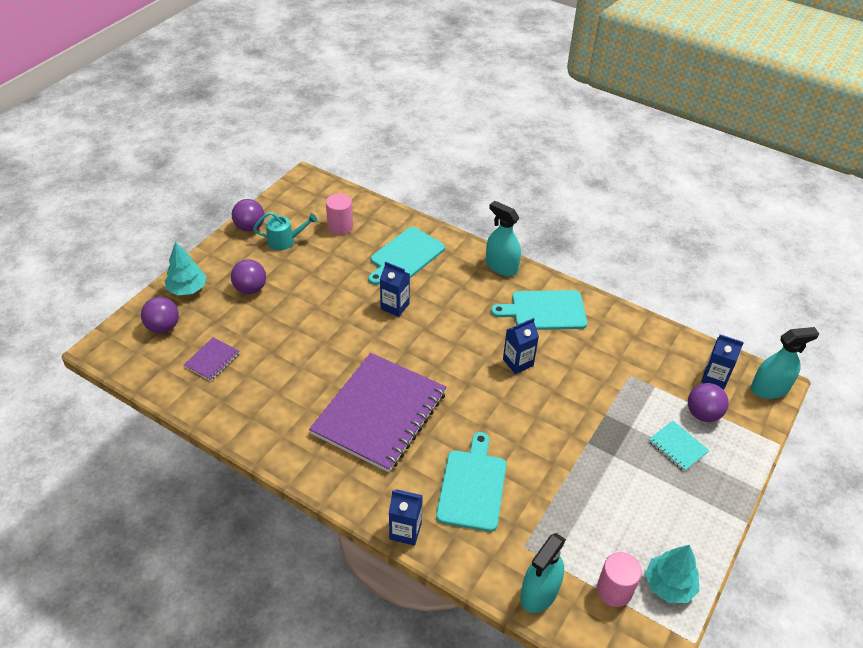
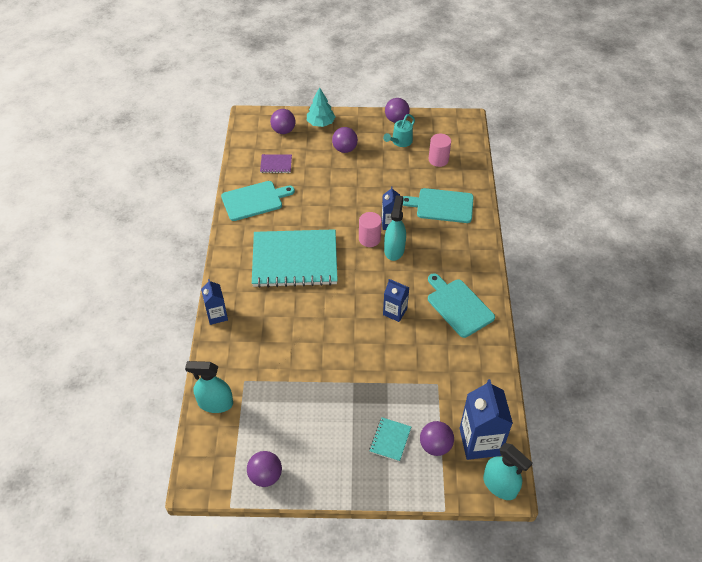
camera: 60 degrees right, 5 degrees up
turquoise watering can [253,212,318,251] -> turquoise watering can turned 75 degrees clockwise [383,114,415,147]
purple notebook [309,353,447,472] -> turquoise notebook [252,229,338,288]
turquoise cutting board [436,432,506,532] -> turquoise cutting board moved to [221,181,295,221]
turquoise spray bottle [486,201,521,276] -> turquoise spray bottle moved to [384,195,406,261]
pink cylinder [597,552,642,607] -> pink cylinder moved to [359,212,382,247]
turquoise tree [645,545,699,603] -> purple ball [247,451,282,487]
blue carton [701,334,744,390] -> blue carton [460,379,513,460], size x1.71

